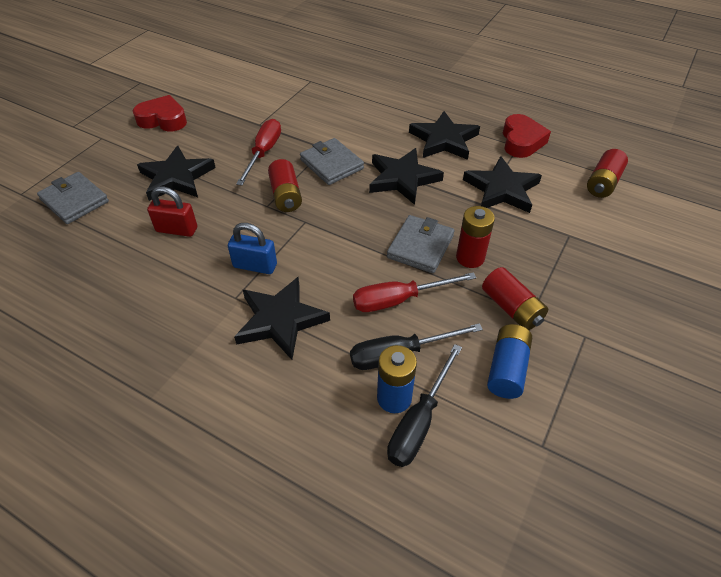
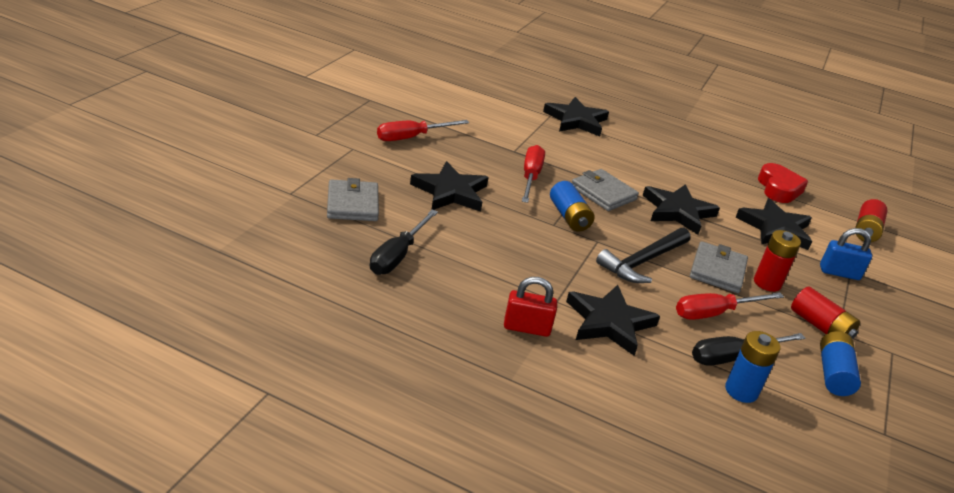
camera: 10 degrees left, 15 degrees down
grey wallet [37,172,109,224] -> grey wallet turned 45 degrees clockwise [327,178,379,221]
red heart [133,95,187,131] -> red screwdriver [377,120,469,141]
red padlock [147,187,197,237] -> red padlock moved to [504,277,557,337]
blue padlock [228,223,277,274] -> blue padlock moved to [820,228,872,280]
red battery [268,159,302,212] -> blue battery [550,181,595,232]
black screwdriver [387,344,462,467] -> black screwdriver moved to [370,209,438,275]
black star [409,111,480,160] -> black star moved to [543,97,609,136]
none -> black hammer [596,228,691,283]

